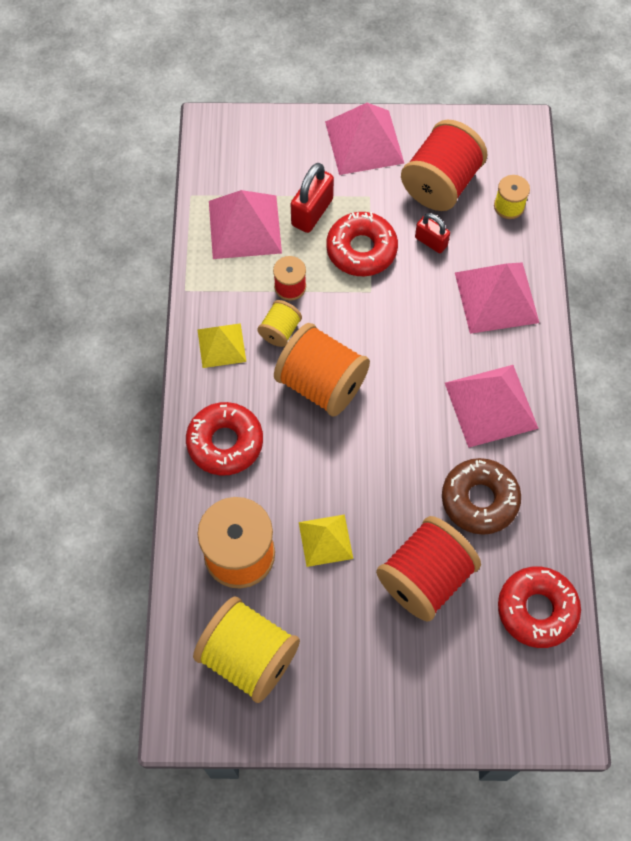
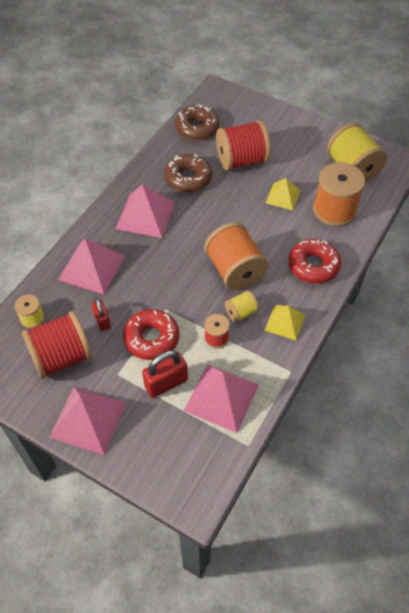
camera: 150 degrees left, 10 degrees down
red donut [498,566,581,648] -> brown donut [175,104,219,140]

